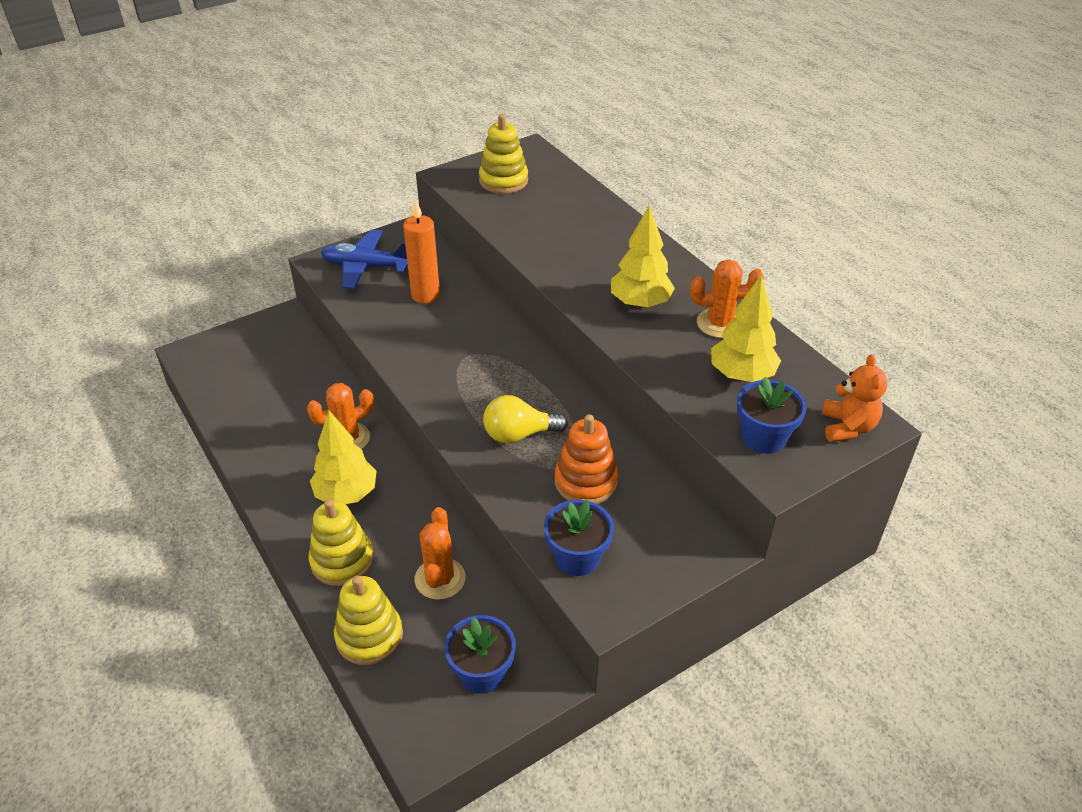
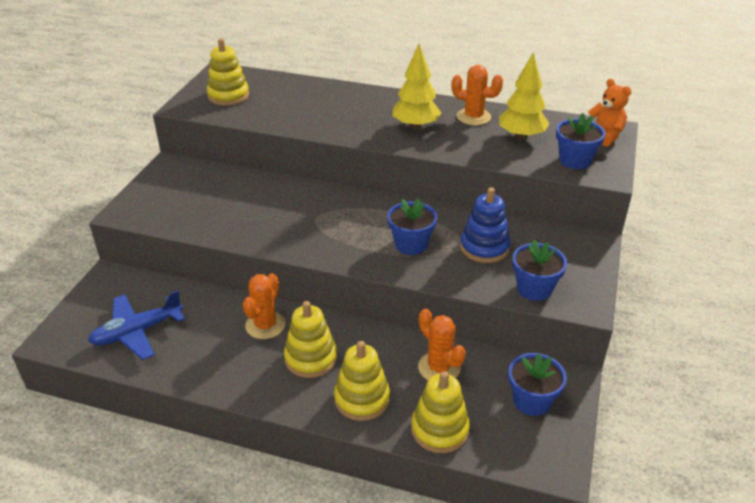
camera: 40 degrees left, 5 degrees down
yellow tree [310,411,377,504] -> yellow stacking toy [284,301,337,378]
blue plane [321,230,408,289] -> blue plane moved to [88,290,185,360]
orange candle [403,201,440,304] -> none
yellow light bulb [483,395,568,443] -> blue flower pot [387,198,437,255]
orange stacking toy [555,414,619,504] -> blue stacking toy [460,188,510,263]
orange cactus [690,259,764,338] -> orange cactus turned 60 degrees clockwise [452,65,503,125]

